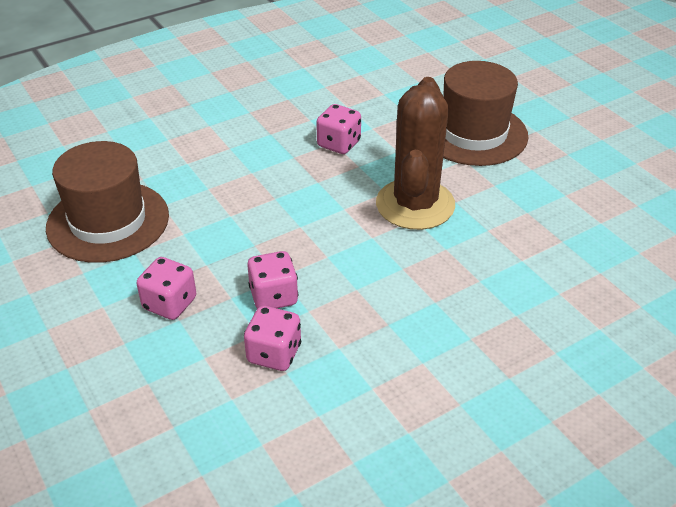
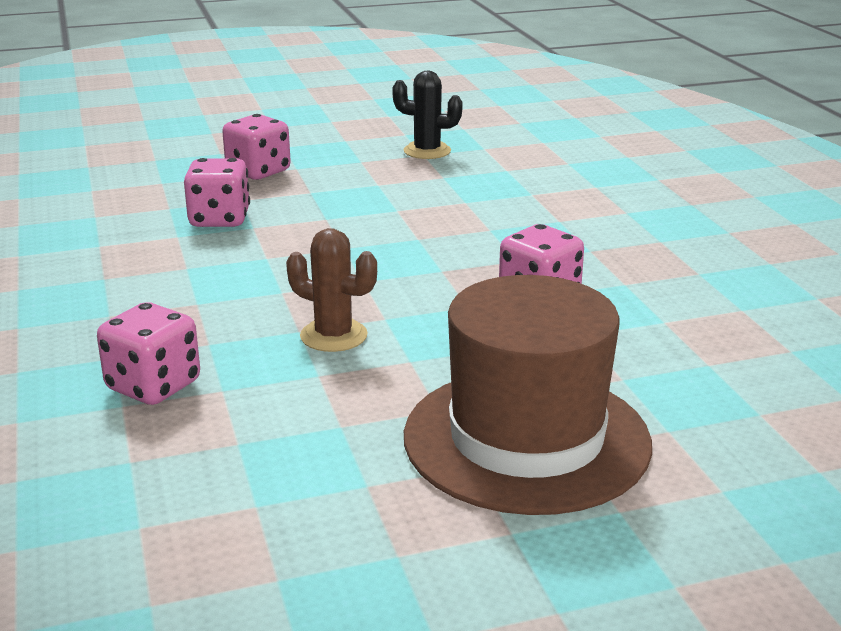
camera: 105 degrees right, 15 degrees down
brown hat [46,141,169,263] -> black cactus [392,71,463,159]
pink dice [244,306,301,371] -> pink dice moved to [97,302,200,405]
brown cactus [376,77,455,230] -> brown cactus [286,228,377,352], size x0.47

